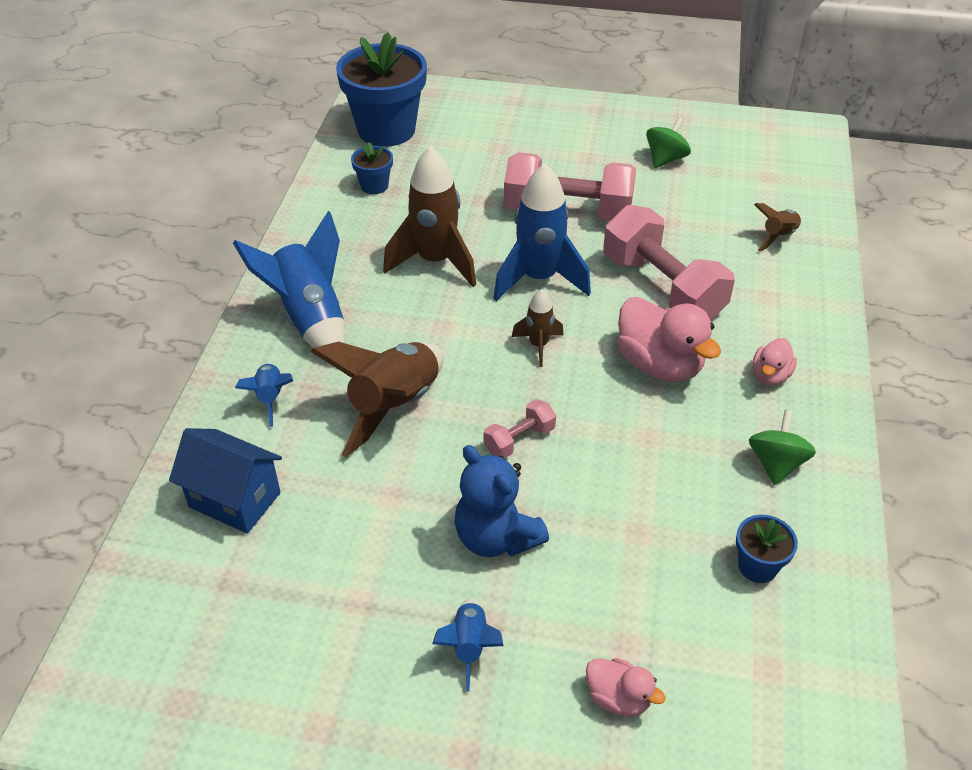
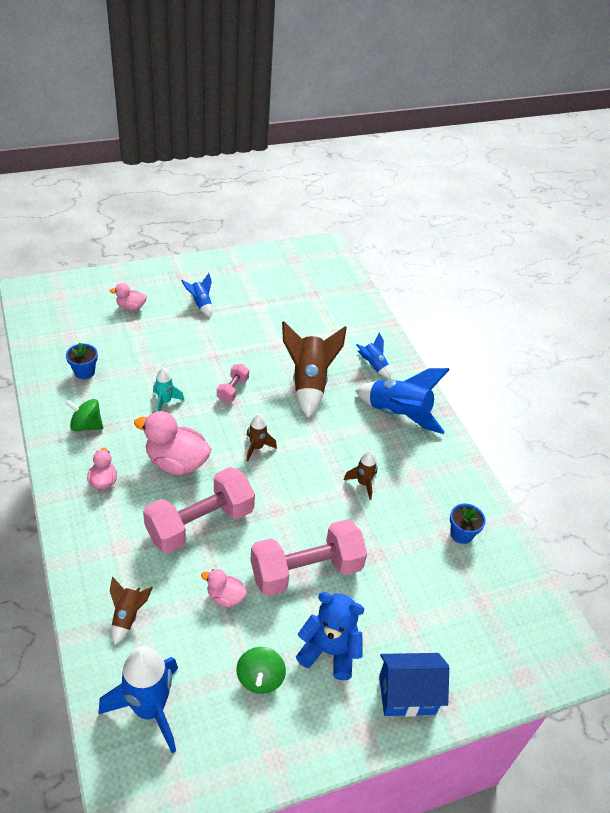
camera: 145 degrees right, 0 degrees up
blue house [169,428,282,534] -> blue house moved to [379,653,449,717]
blue flower pot [336,32,427,147] -> none
brown rocket [383,146,476,287] -> brown rocket [344,451,377,500], size x0.51
blue teddy bear [455,445,549,557] -> blue teddy bear moved to [296,592,364,680]
blue rocket [493,163,591,301] -> blue rocket moved to [98,646,178,753]
pink dumbbell [603,205,735,320] -> pink dumbbell turned 60 degrees counterclockwise [143,467,255,554]
green spinning top [749,410,816,485] -> green spinning top turned 120 degrees clockwise [65,399,103,431]
none -> turquoise rocket [153,368,184,411]
none -> pink duck [201,569,247,607]

